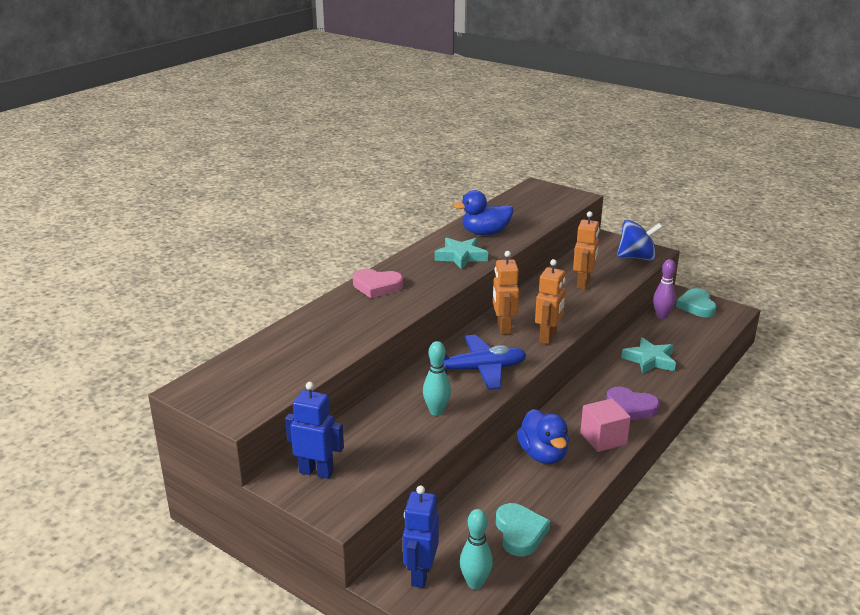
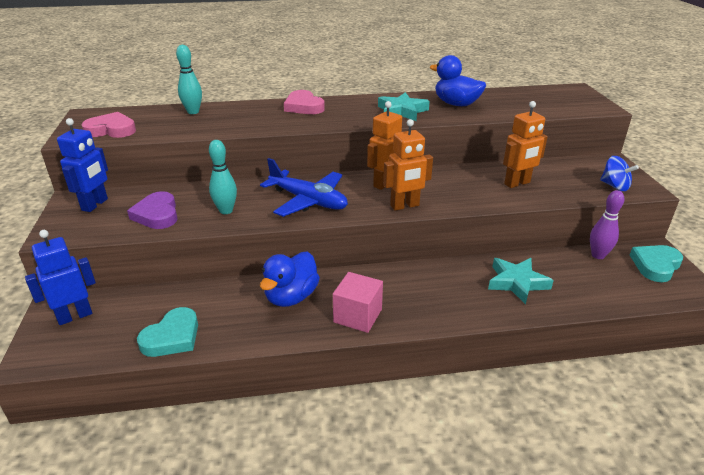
camera: 45 degrees right, 5 degrees up
blue robot [285,382,344,479] -> blue robot turned 45 degrees clockwise [57,118,108,212]
turquoise bowling pin [460,509,493,590] -> turquoise bowling pin moved to [176,45,202,114]
purple heart [606,386,660,420] -> purple heart moved to [127,191,178,229]
blue spinning top [617,220,662,261] -> blue spinning top [600,156,639,191], size x0.65
none -> pink heart [81,112,136,138]

